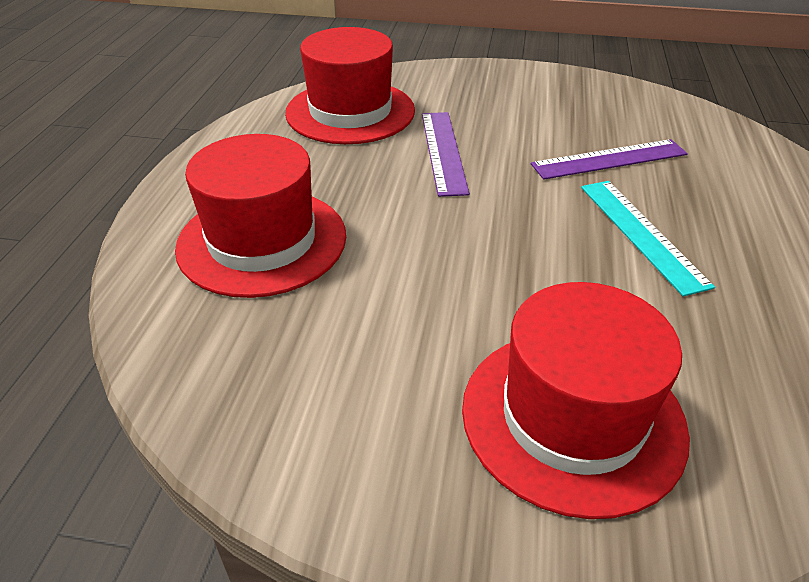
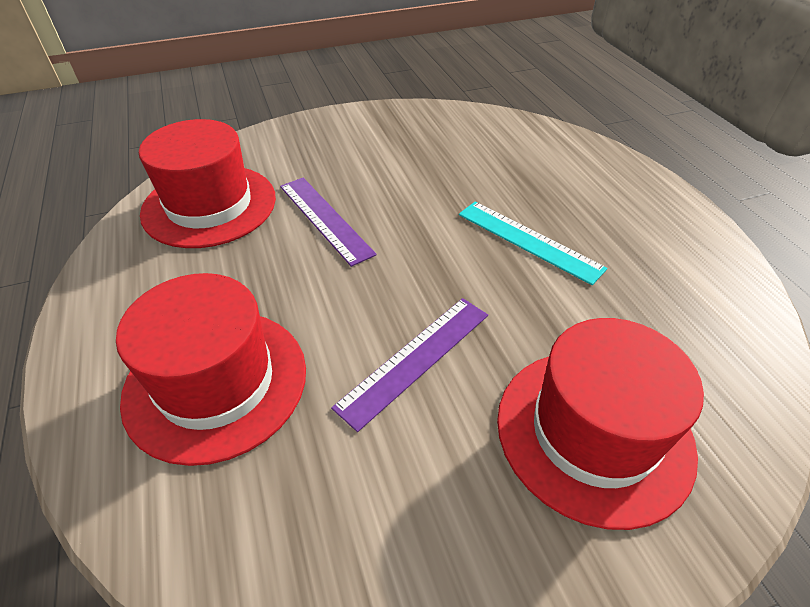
camera: 30 degrees left, 5 degrees up
purple ruler [531,139,688,180] -> purple ruler moved to [331,298,488,432]

